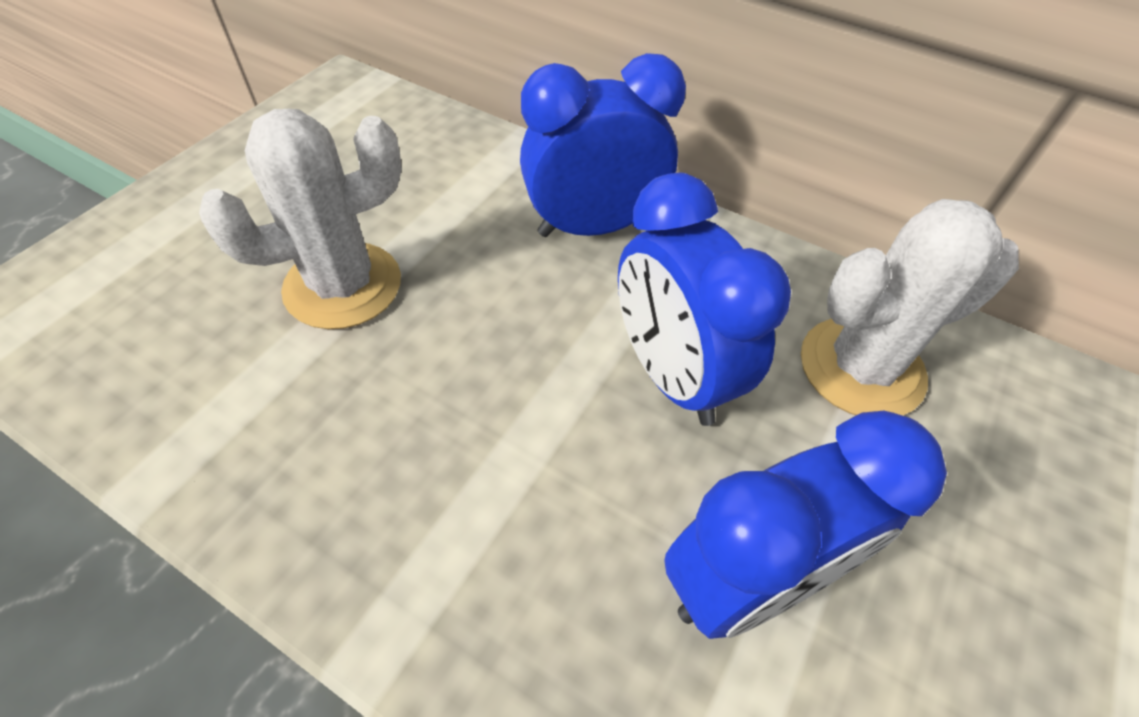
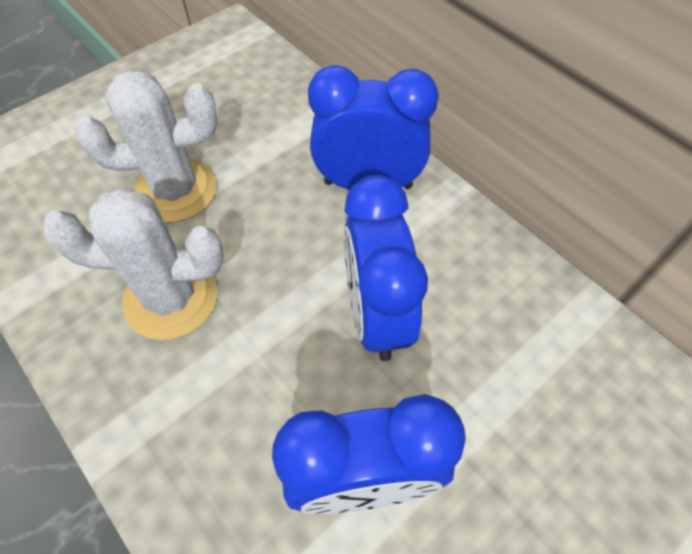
camera: 20 degrees right, 5 degrees up
white cactus [801,199,1019,416] -> white cactus moved to [42,187,224,340]

